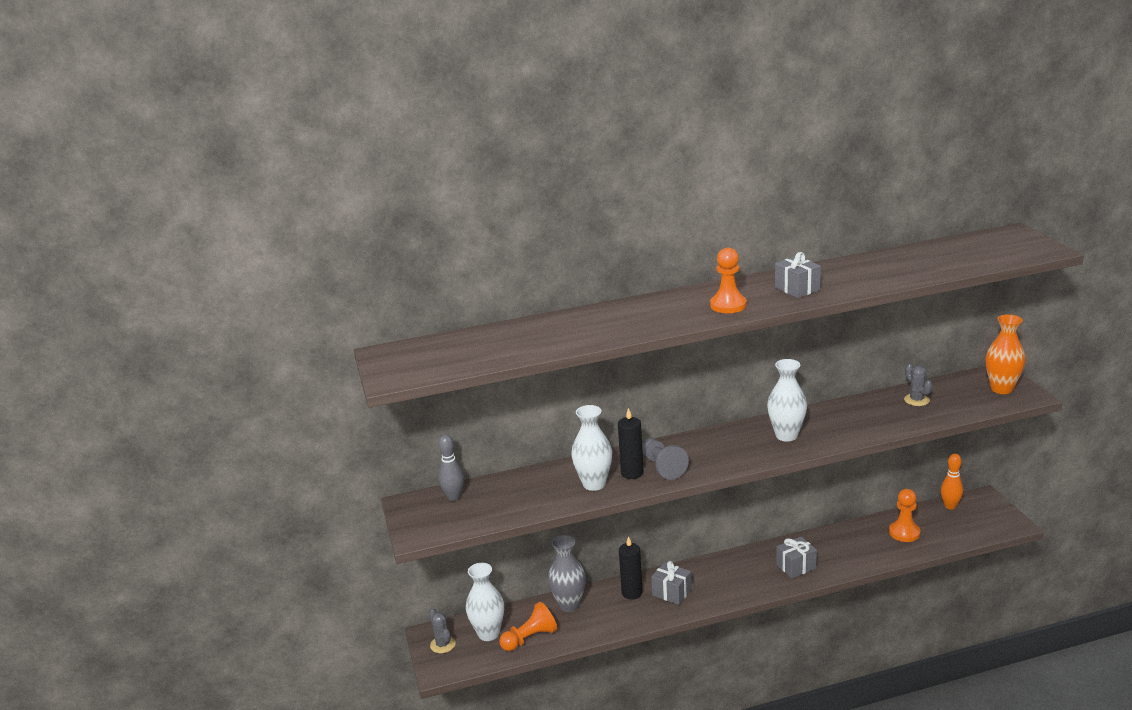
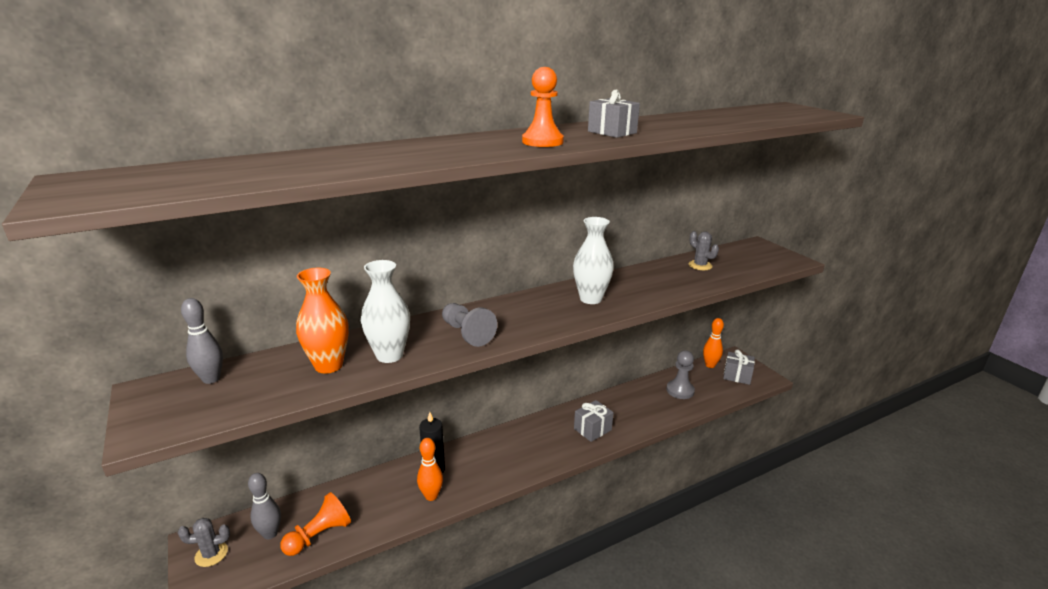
camera: 15 degrees left, 0 degrees up
grey cactus [429,608,456,653] -> grey cactus turned 60 degrees counterclockwise [178,518,230,567]
white vase [466,563,504,641] -> grey bowling pin [248,473,281,539]
grey vase [548,535,586,612] -> none
black candle [618,408,644,479] -> none
grey gift [651,561,692,605] -> grey gift moved to [723,349,755,385]
orange pawn [889,489,920,542] -> grey pawn [666,350,695,399]
orange vase [986,314,1026,394] -> orange vase moved to [296,268,349,373]
none -> orange bowling pin [417,438,443,501]

